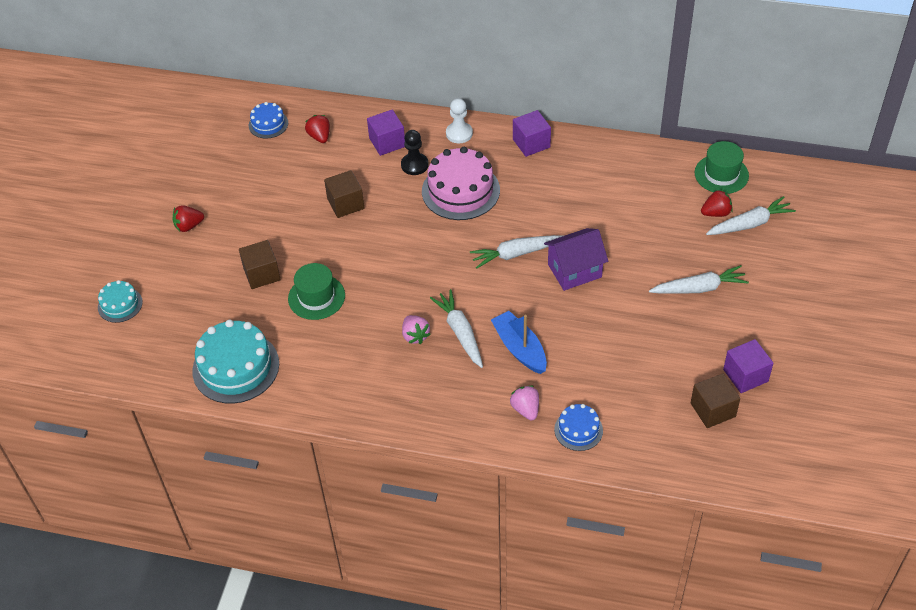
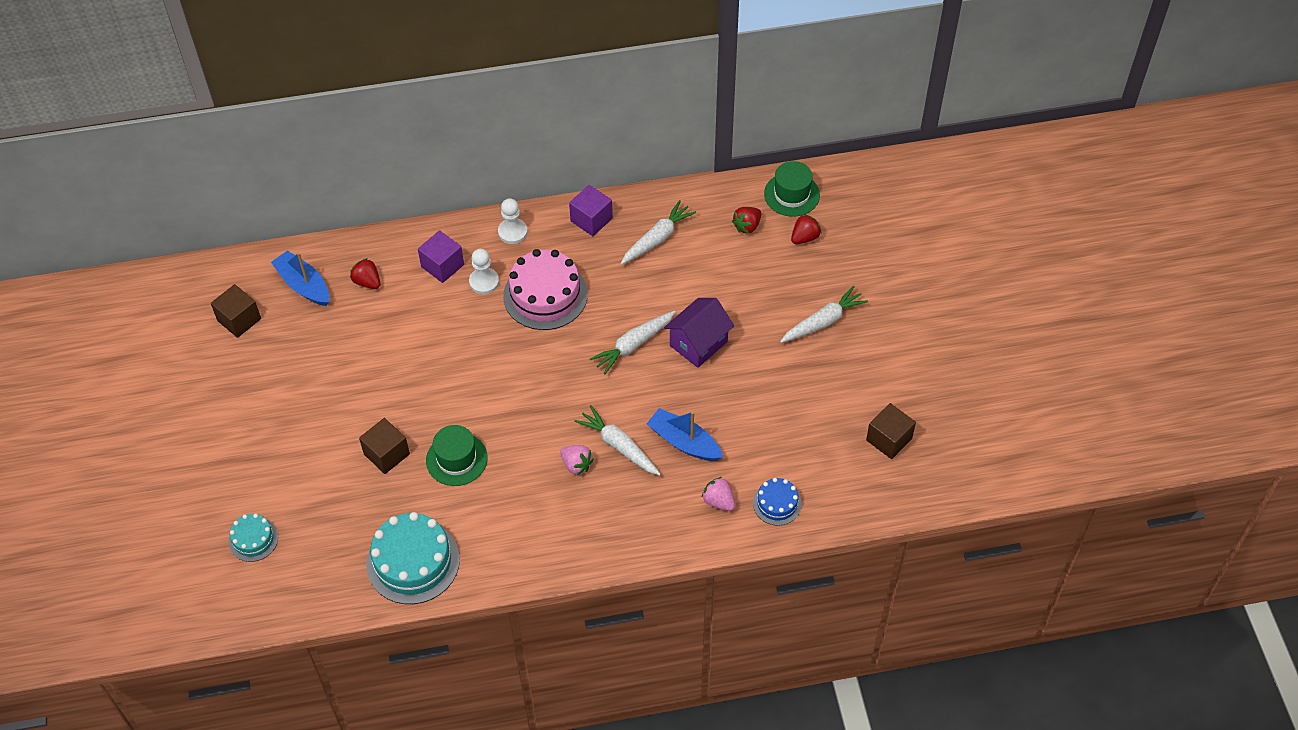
camera: 25 degrees left, 5 degrees up
red strawberry [173,205,204,232] -> red strawberry moved to [732,207,761,234]
blue cake [249,102,288,139] -> blue boat [271,250,329,306]
brown cube [324,170,364,218] -> brown cube moved to [211,284,261,338]
black pawn [401,130,429,175] -> white pawn [469,249,499,294]
white carrot [706,196,796,235] -> white carrot moved to [620,200,696,265]
purple cube [723,339,774,393] -> none

